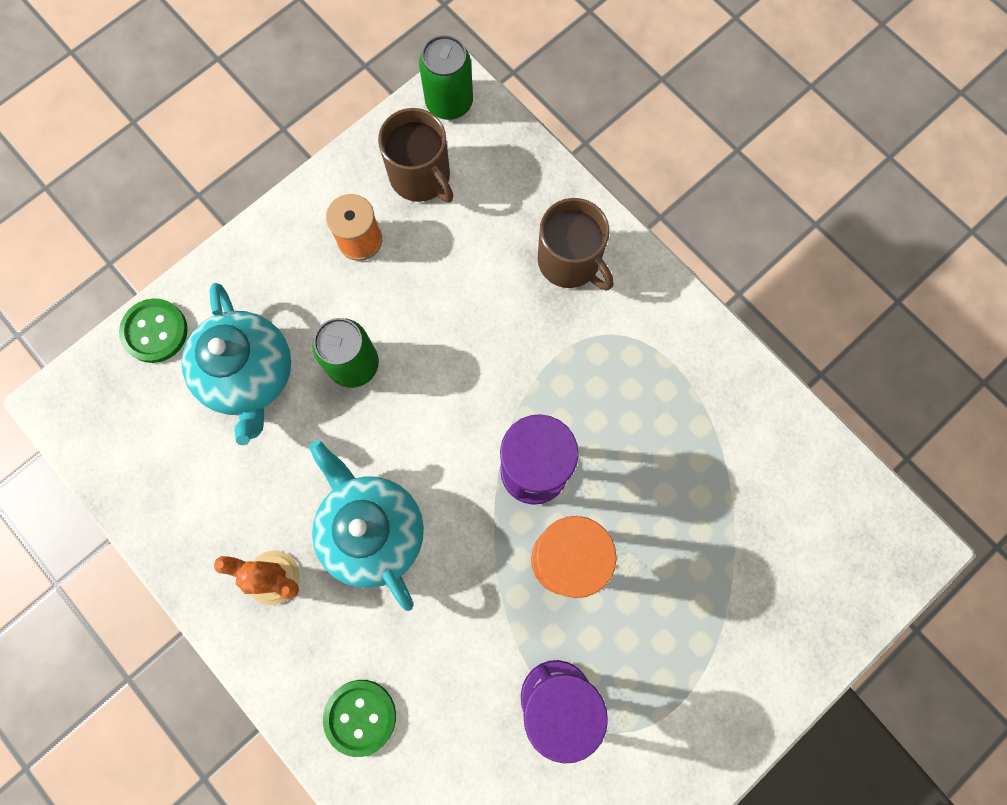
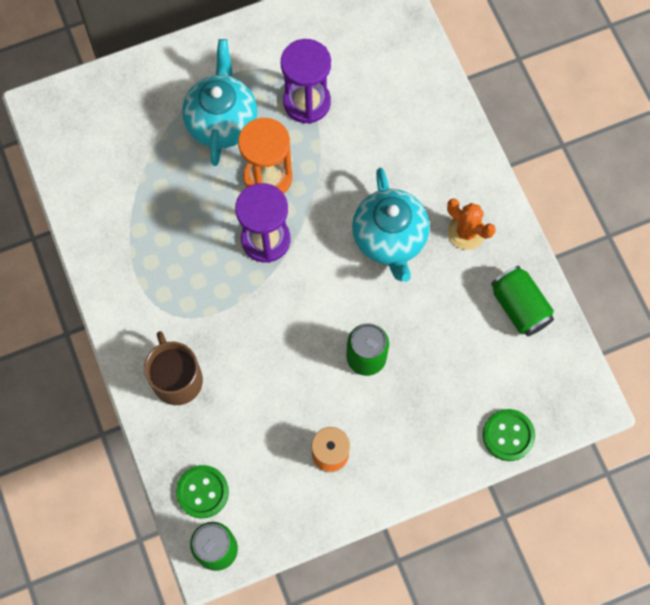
camera: 160 degrees left, 5 degrees down
turquoise teapot [181,283,291,445] -> turquoise teapot moved to [182,39,257,166]
green button [323,680,396,757] -> green button moved to [176,465,229,519]
brown mug [378,108,454,202] -> none
none -> green can [491,266,554,336]

